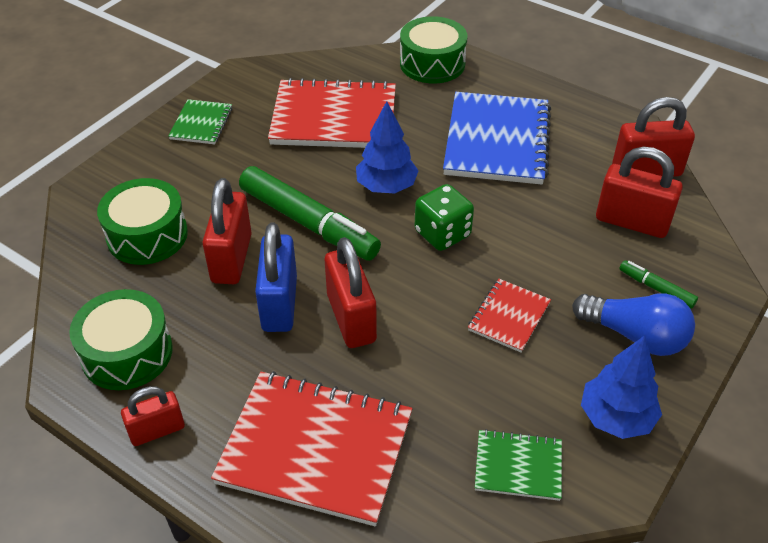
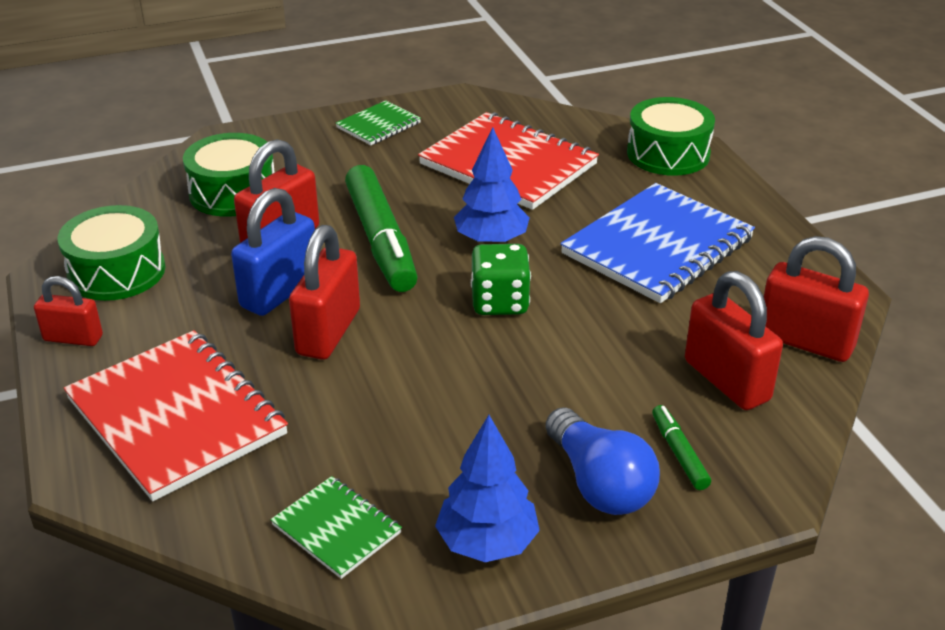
camera: 35 degrees right, 10 degrees down
red notebook [468,279,551,353] -> none

